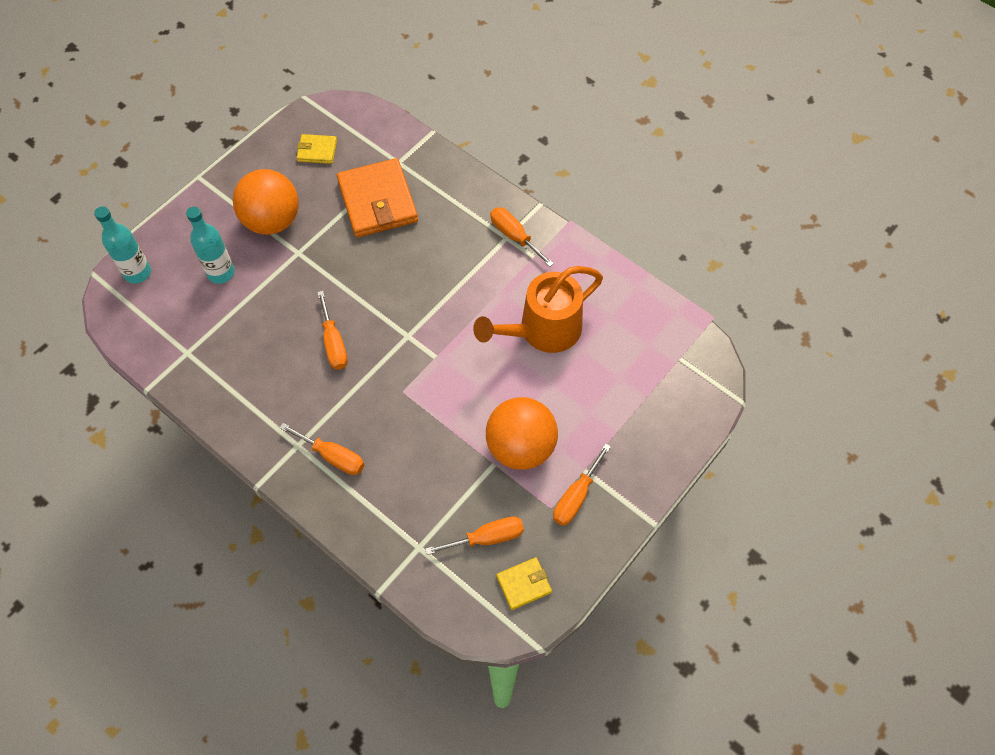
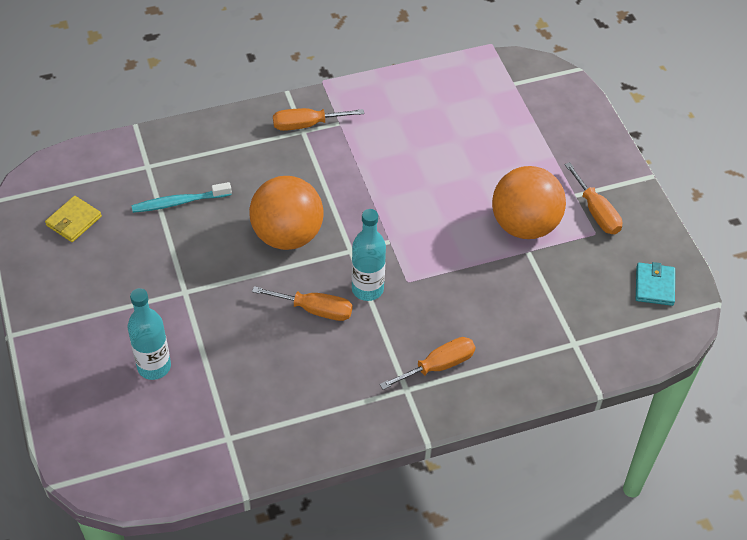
camera: 60 degrees left, 10 degrees down
turquoise bottle [94,206,151,283] -> turquoise bottle moved to [352,209,386,301]
orange ball [233,169,299,235] -> orange ball moved to [249,176,323,250]
orange wallet [337,158,418,237] -> turquoise toothbrush [131,182,232,213]
orange screwdriver [425,516,524,555] -> none
orange watering can [473,266,603,353] -> none
yellow wallet [496,557,552,610] -> turquoise wallet [636,262,675,306]

